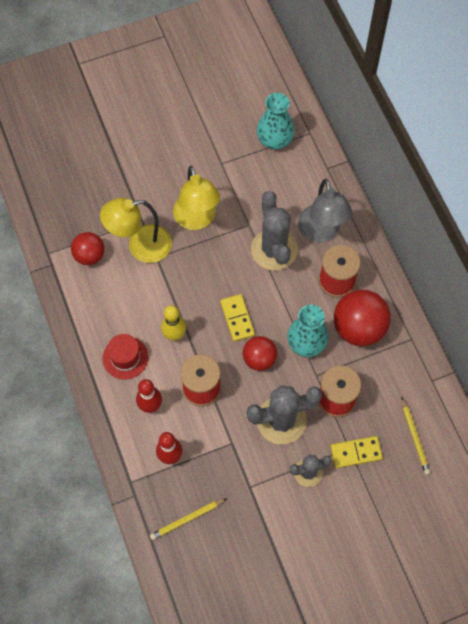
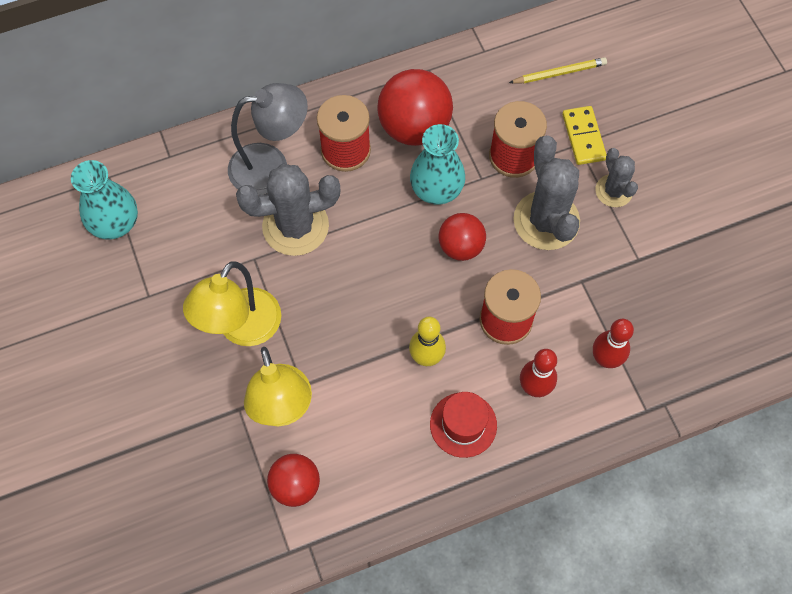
camera: 90 degrees left, 0 degrees up
yellow pencil [150,498,227,540] -> none
yellow lamp [173,166,220,230] -> yellow lamp turned 135 degrees clockwise [183,261,281,346]
yellow domino [220,294,255,342] -> none

